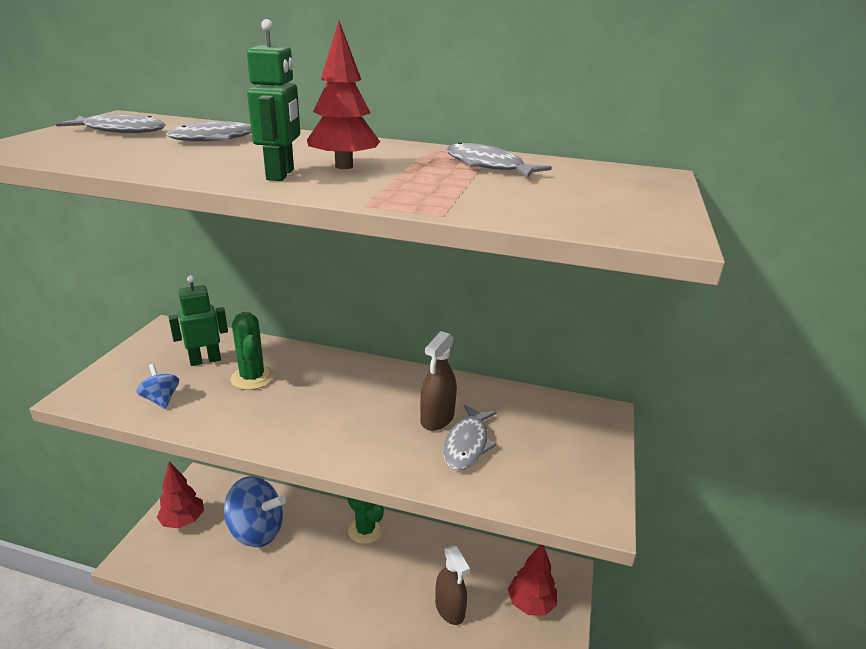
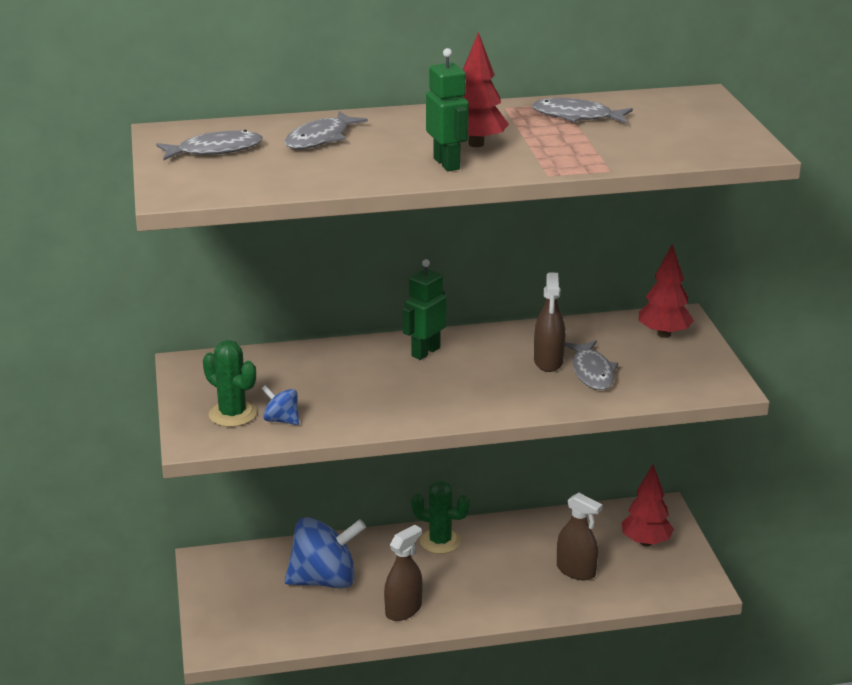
camera: 25 degrees left, 0 degrees up
red tree [157,462,204,528] -> red tree moved to [638,244,694,338]
green robot [169,275,228,366] -> green robot moved to [403,259,447,360]
green cactus [231,312,274,390] -> green cactus moved to [203,340,257,427]
none -> brown spray bottle [384,525,423,621]

